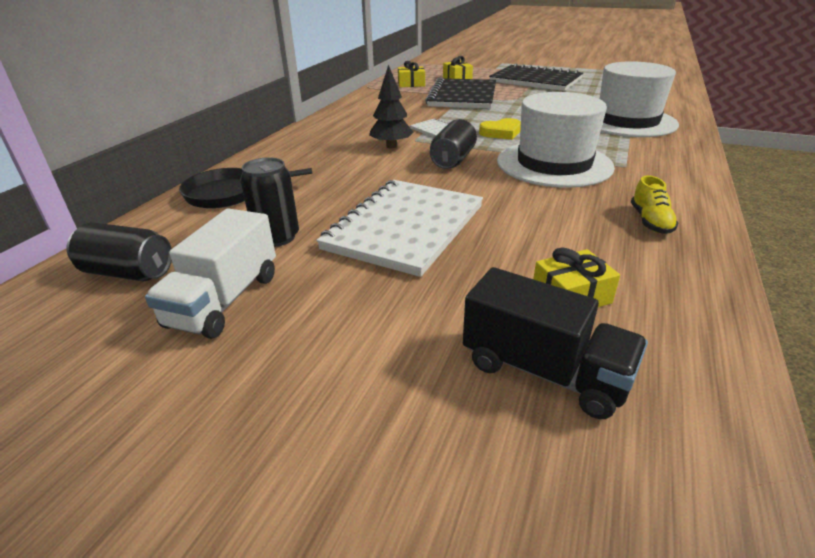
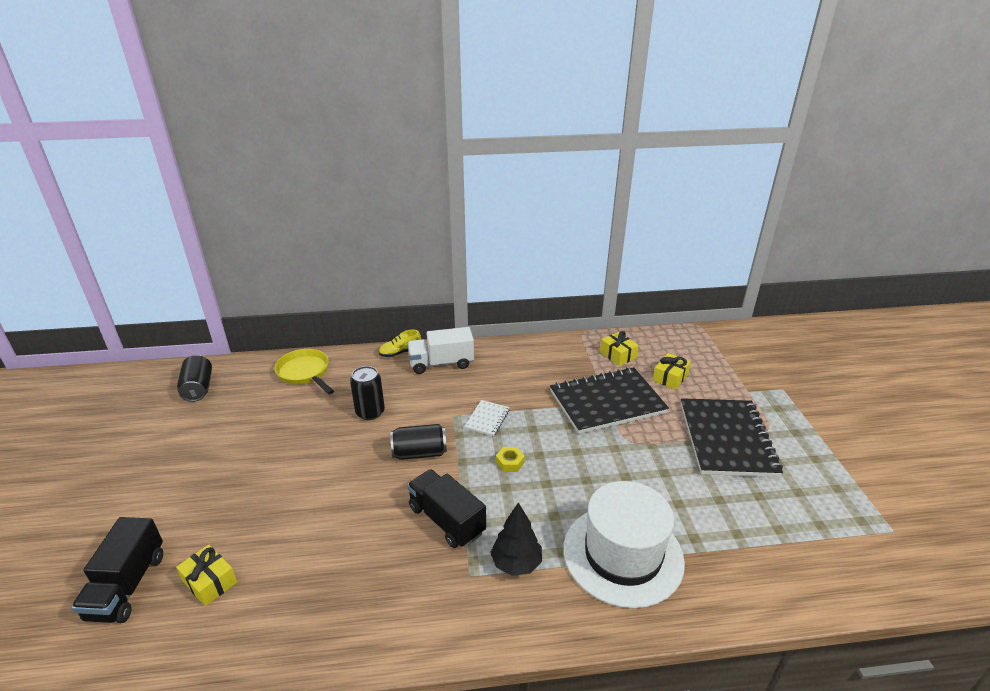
camera: 60 degrees right, 0 degrees up
white truck [145,208,276,339] -> white truck moved to [407,327,474,374]
black pan [179,168,312,209] -> yellow pan [274,349,334,395]
black can [240,157,299,247] -> black can moved to [350,366,385,420]
white notebook [316,180,483,277] -> none
black tree [369,65,414,148] -> black tree moved to [490,502,542,576]
yellow heart [479,118,521,140] -> yellow nut [496,447,525,472]
white hat [497,92,615,188] -> black truck [407,469,486,548]
yellow shoe [631,175,678,234] -> yellow shoe moved to [379,330,421,357]

